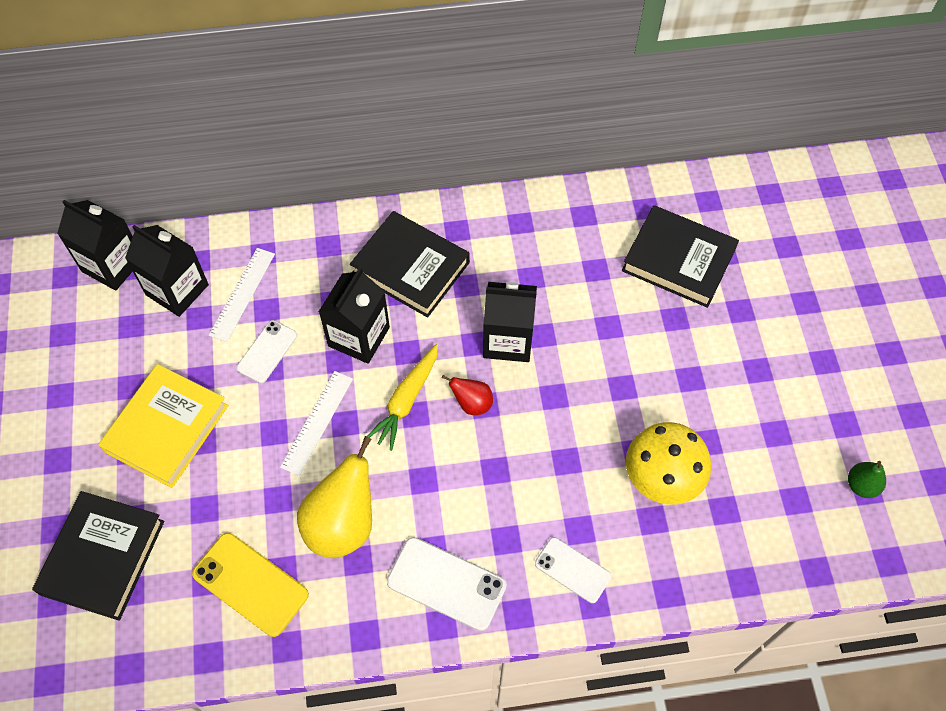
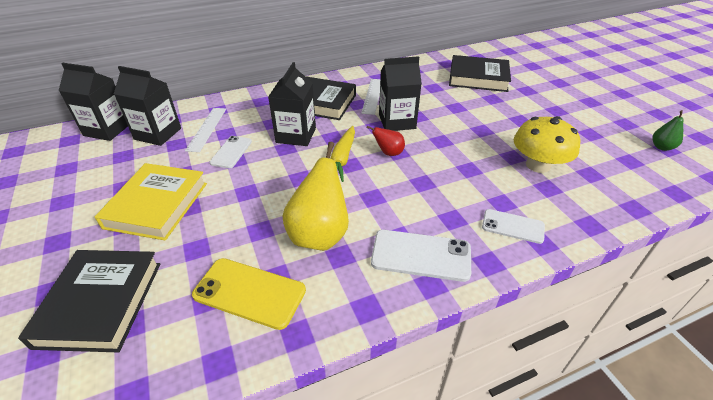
camera: 15 degrees left, 20 degrees down
white ruler [280,371,353,476] -> white ruler moved to [361,79,380,115]

